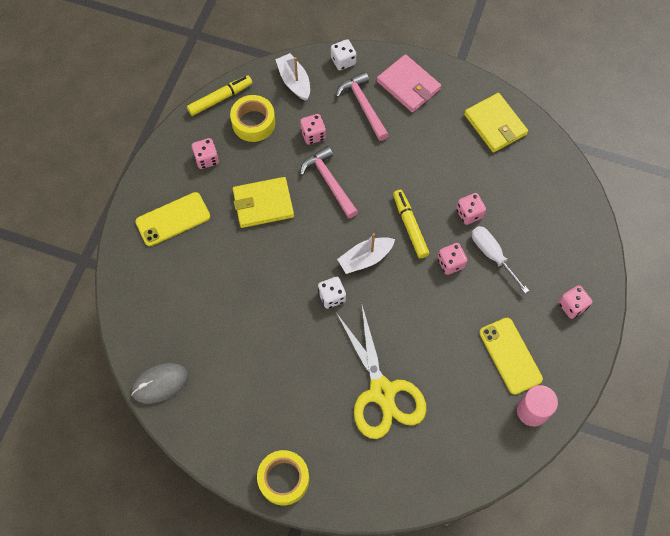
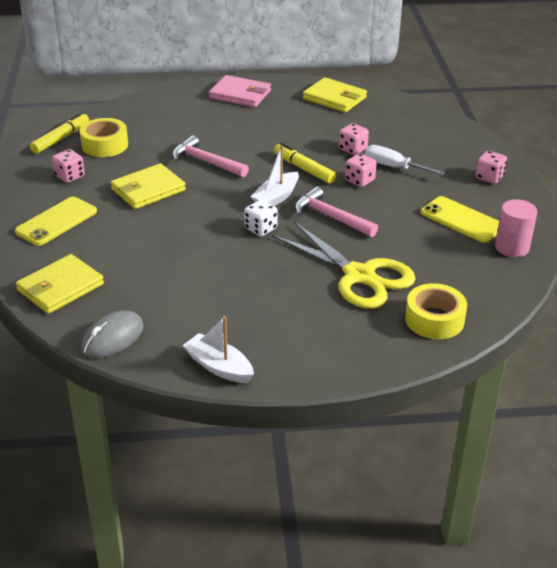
camera: 25 degrees left, 30 degrees down
yellow tape [257,450,309,505] -> yellow tape moved to [405,283,467,339]
white boat [275,53,310,101] -> white boat moved to [183,316,254,383]
pink dice [300,114,326,145] -> none
white dice [331,39,356,70] -> none
pink hammer [336,72,389,141] -> pink hammer moved to [295,187,378,237]
none -> yellow wallet [16,254,104,314]

